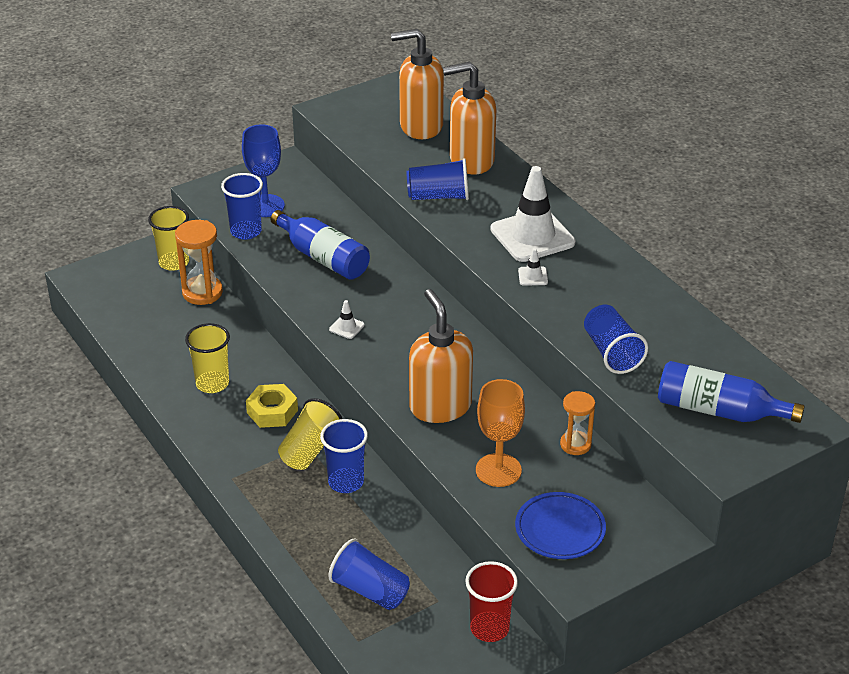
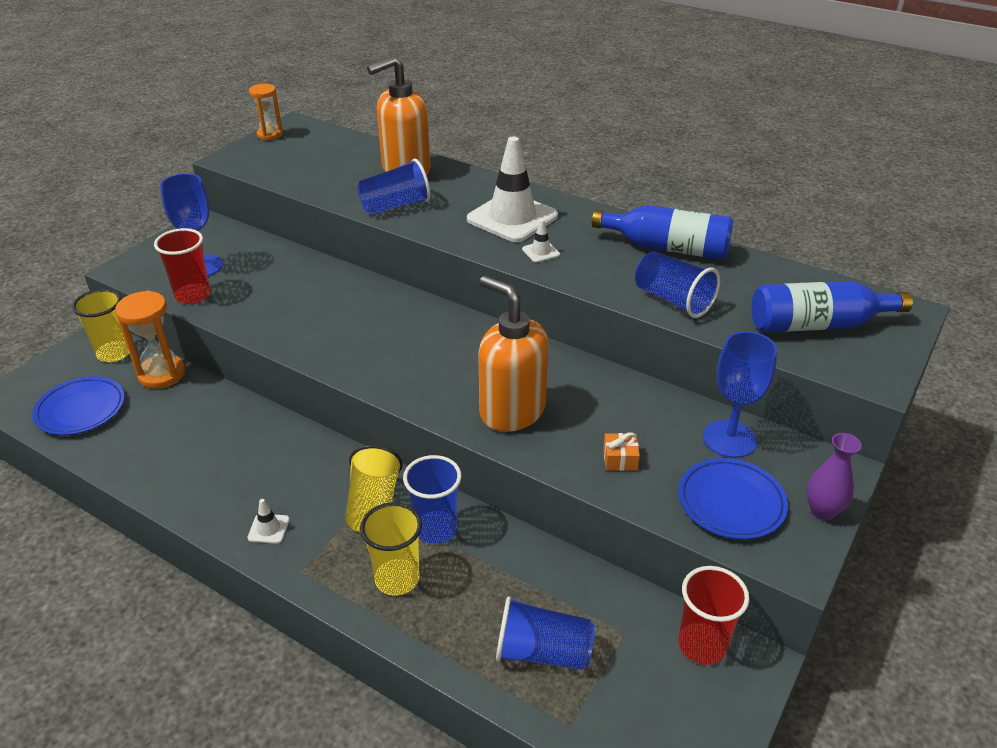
camera: 25 degrees left, 0 degrees up
yellow cup [185,323,230,393] -> yellow cup moved to [360,502,422,595]
blue cup [221,173,263,240] -> red cup [154,228,210,304]
yellow nut [246,384,298,428] -> none
blue bottle [270,210,370,280] -> blue bottle moved to [592,205,733,260]
white traffic cone [329,300,365,339] -> white traffic cone moved to [248,499,290,544]
orange soap dispenser [391,29,444,139] -> none
orange goblet [476,379,525,487] -> orange gift [603,432,640,471]
orange hourglass [560,391,595,455] -> orange hourglass moved to [249,84,283,140]
none -> blue plate [32,376,125,435]
none -> blue goblet [703,331,777,458]
none -> purple vase [806,433,862,520]

